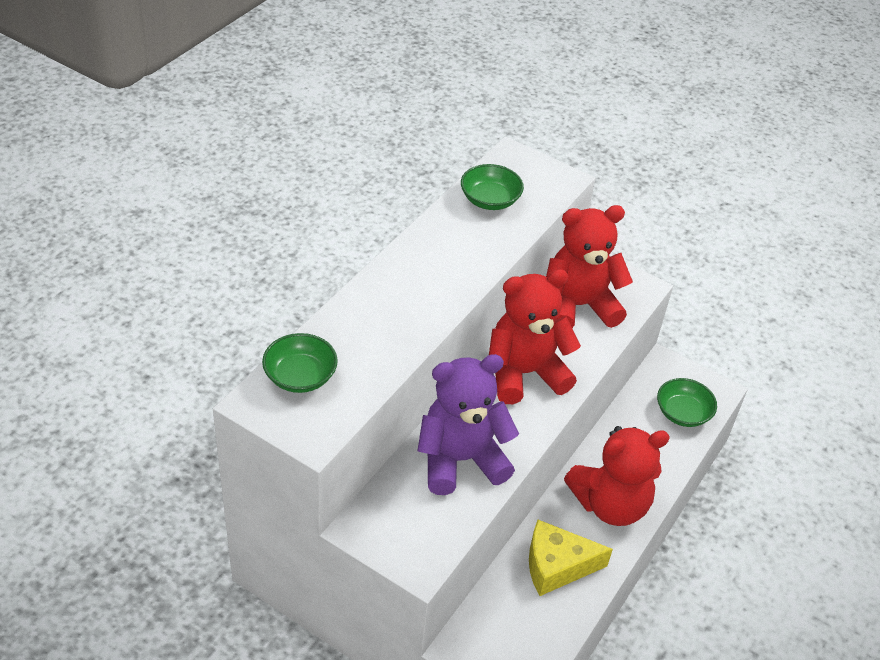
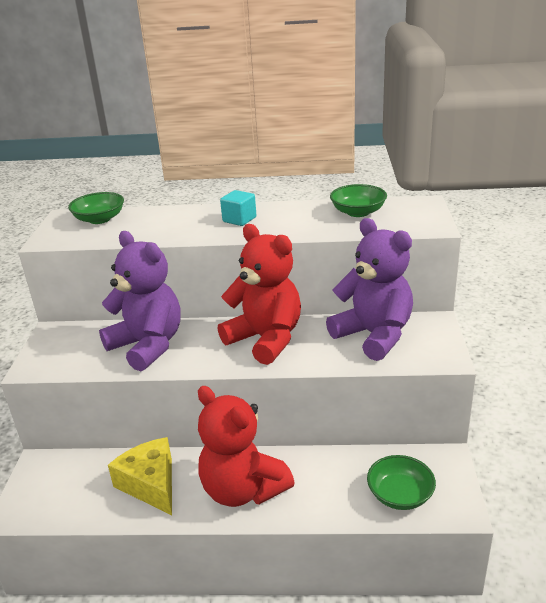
camera: 65 degrees right, 15 degrees down
red teddy bear [546,205,633,328] -> purple teddy bear [326,218,413,361]
none -> turquoise cube [220,190,256,226]

